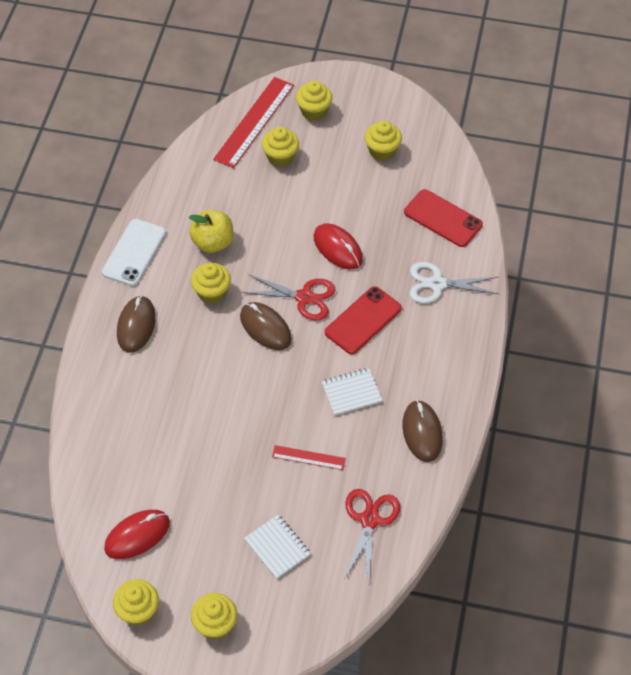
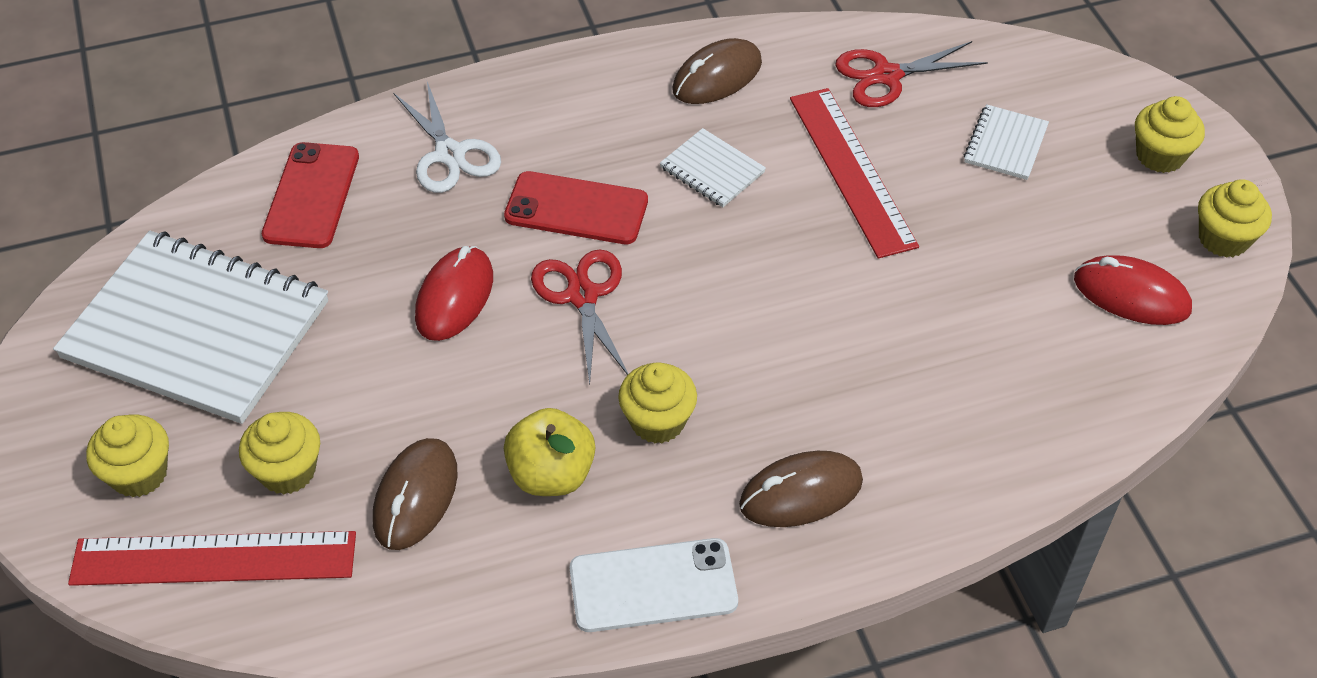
camera: 120 degrees left, 5 degrees down
brown mouse [240,302,292,350] -> brown mouse moved to [373,438,458,550]
red ruler [272,445,346,470] -> red ruler [790,88,919,259], size x1.99
yellow cupcake [365,121,402,161] -> white notebook [53,231,328,424]

